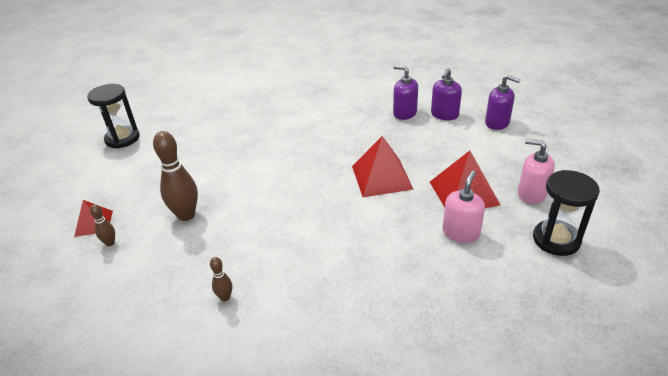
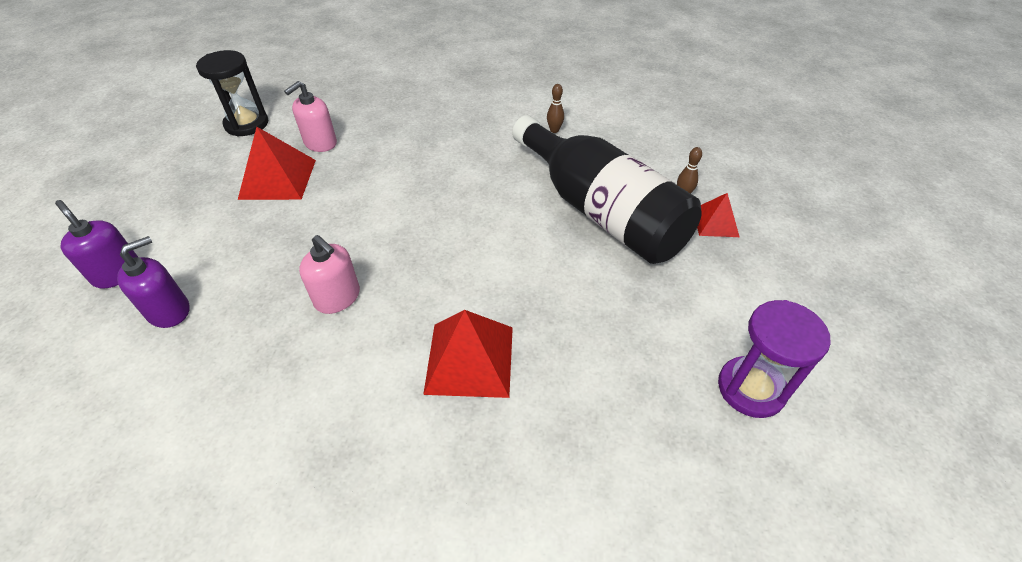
camera: 170 degrees left, 10 degrees up
black hourglass [87,84,140,148] -> purple hourglass [718,300,831,418]
brown bowling pin [153,131,198,221] -> black bottle [512,115,702,264]
red pyramid [352,136,414,197] -> red pyramid moved to [423,310,513,398]
purple soap dispenser [393,65,418,120] -> none
pink soap dispenser [518,139,555,204] -> pink soap dispenser moved to [299,235,360,314]

